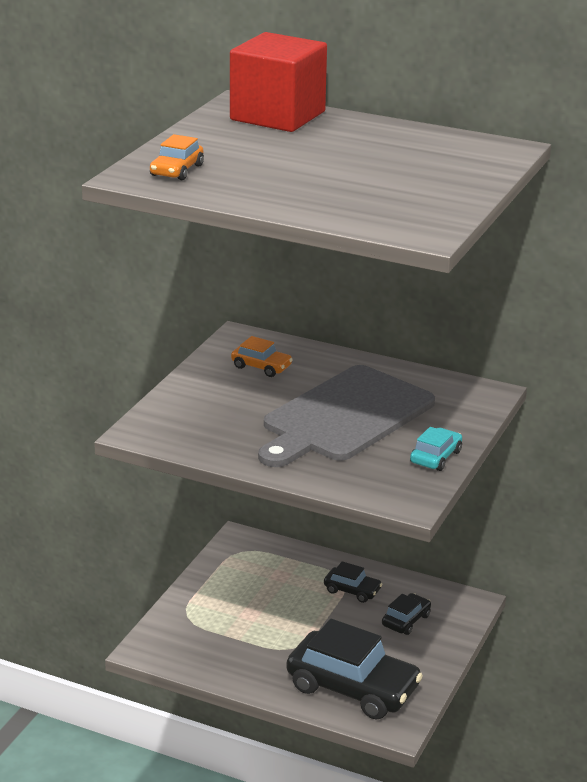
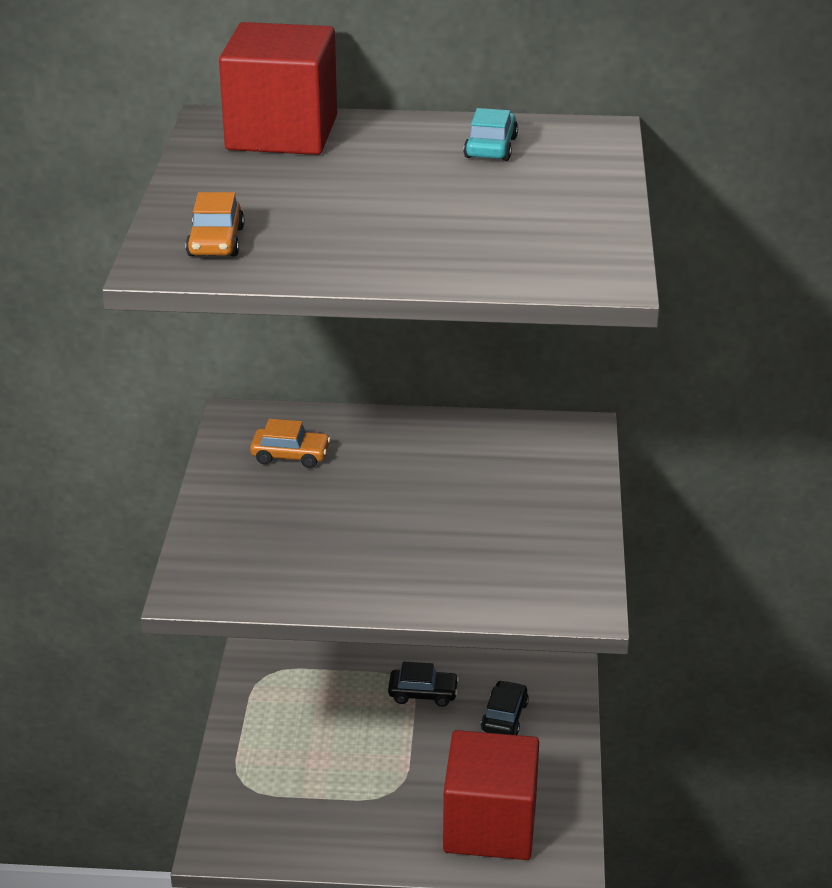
camera: 20 degrees left, 5 degrees up
grey cutting board [258,365,435,467] -> none
black car [286,619,423,720] -> red cube [443,730,539,860]
turquoise car [410,427,462,471] -> turquoise car moved to [464,108,518,161]

